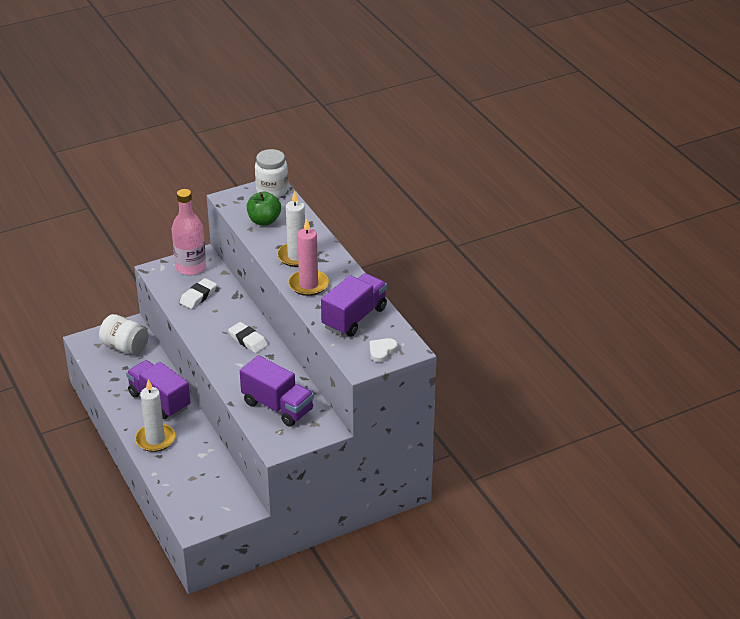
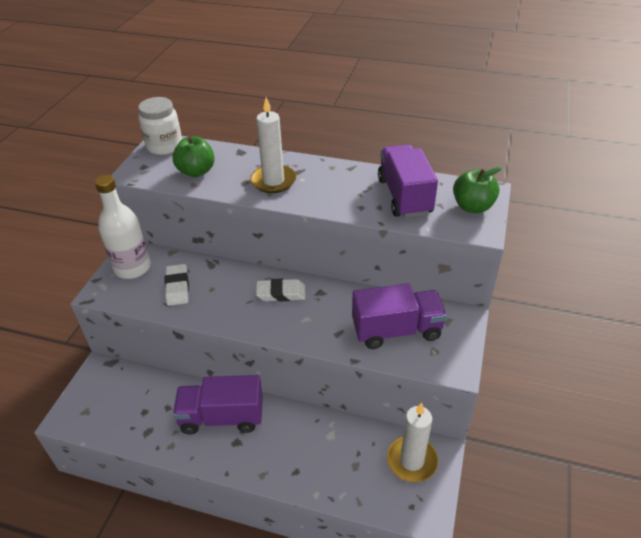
camera: 45 degrees left, 5 degrees up
white jar [99,314,148,355] -> none
white candle [135,379,175,452] -> white candle moved to [387,402,438,482]
pink bottle [172,189,206,275] -> white bottle [95,175,151,279]
pink candle [288,219,329,296] -> none
white heart [370,338,398,362] -> green apple [453,167,501,213]

